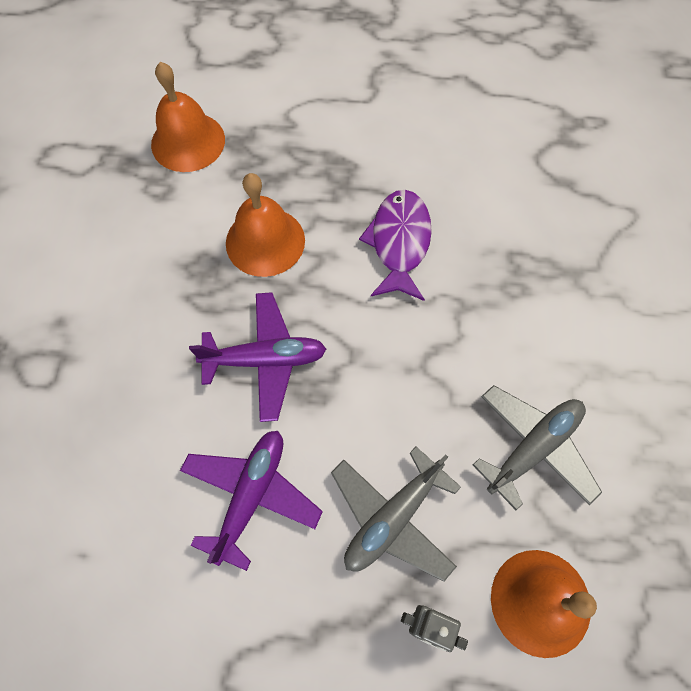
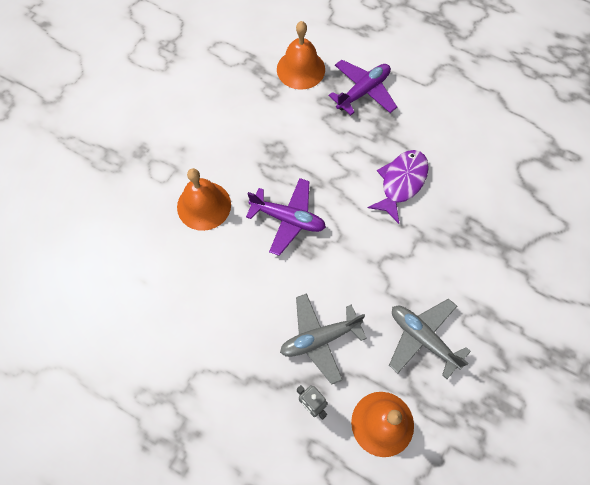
camera: 25 degrees right, 0 degrees up
purple plane [180,431,323,571] -> purple plane moved to [329,60,397,115]
orange bell [226,173,305,277] -> orange bell moved to [177,168,231,231]
grey plane [473,385,602,510] -> grey plane turned 120 degrees counterclockwise [389,298,471,379]

